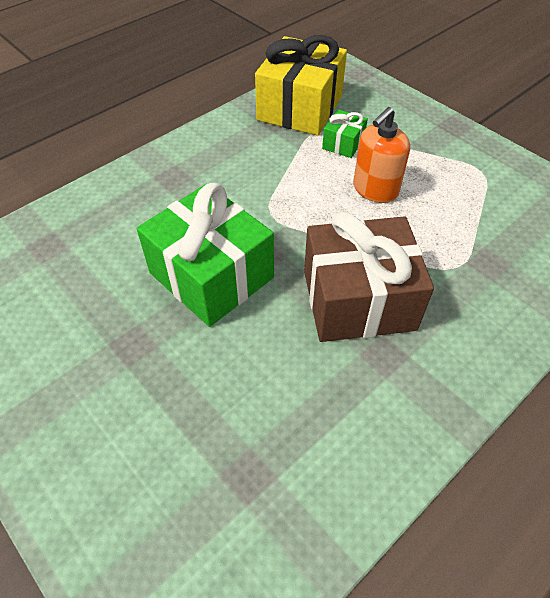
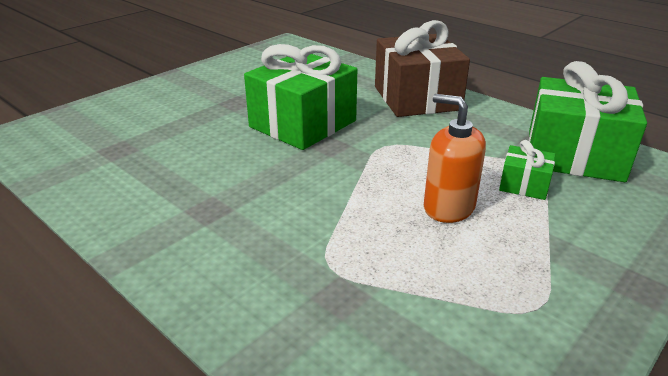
camera: 85 degrees right, 20 degrees down
yellow gift [255,35,347,136] -> green gift [528,61,647,182]
brown gift [304,211,434,342] -> brown gift moved to [375,20,470,117]

